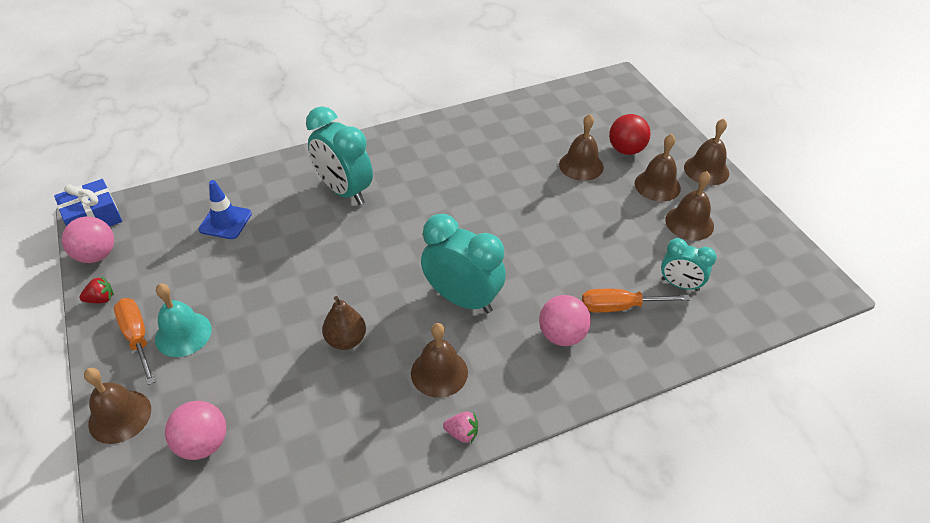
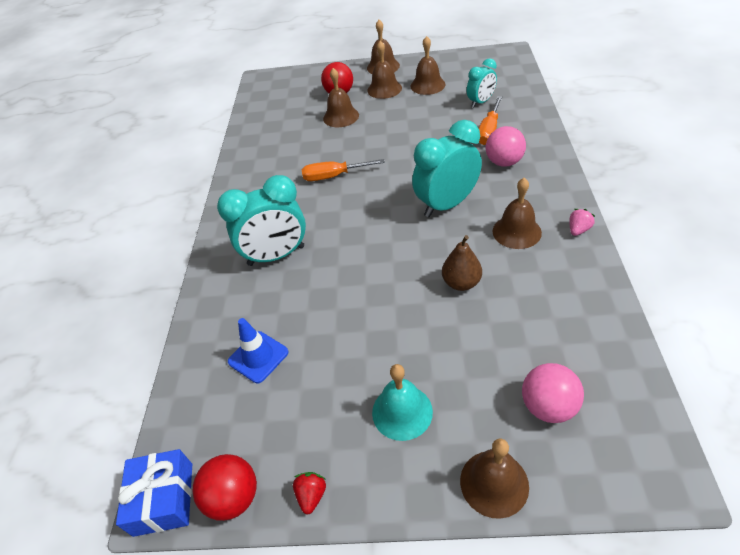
camera: 60 degrees left, 0 degrees up
pink ball [62,216,114,263] -> red ball [193,454,257,521]
orange screwdriver [114,298,155,385] -> orange screwdriver moved to [302,159,385,181]

